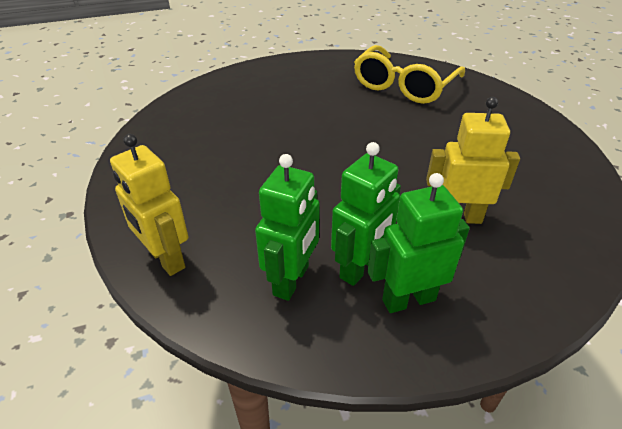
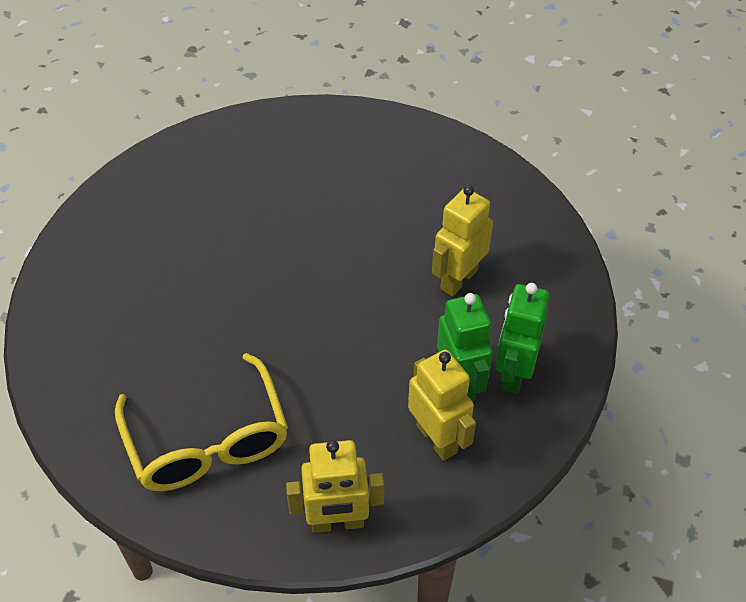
camera: 55 degrees left, 10 degrees up
green robot [255,154,320,301] -> yellow robot [408,349,476,461]
yellow glasses [354,45,465,104] -> yellow glasses moved to [115,353,288,491]

